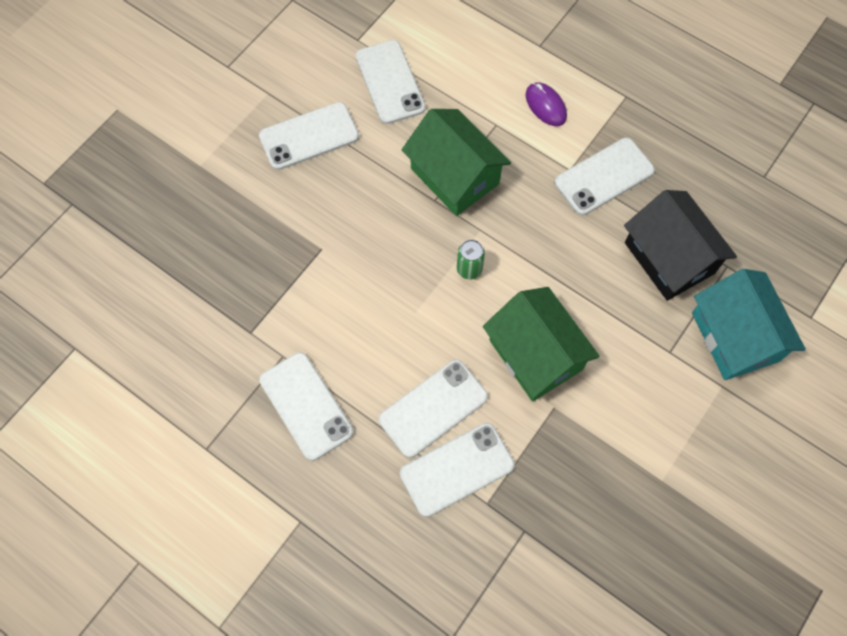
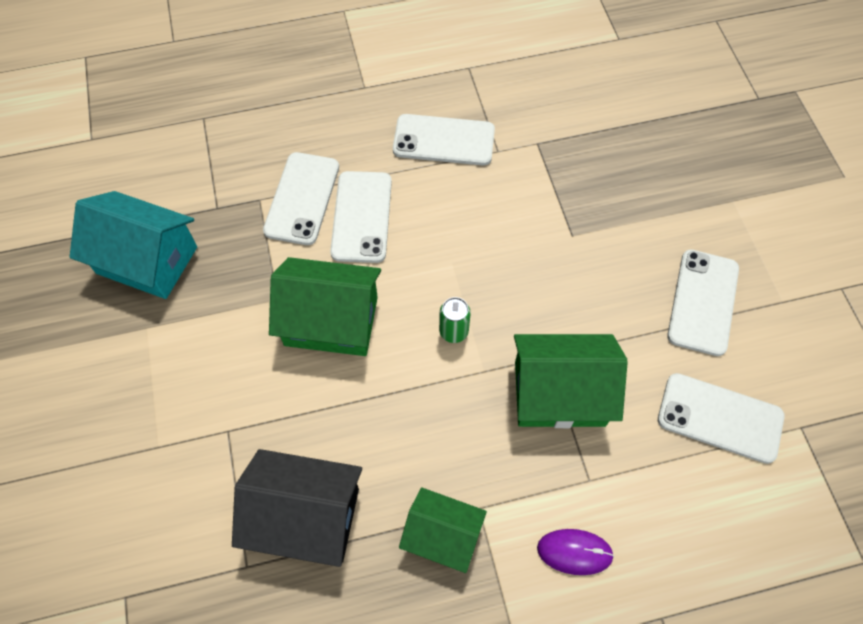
camera: 130 degrees right, 5 degrees down
white phone [554,138,655,216] -> green house [399,487,487,573]
turquoise house [692,269,806,380] -> turquoise house moved to [70,191,197,299]

